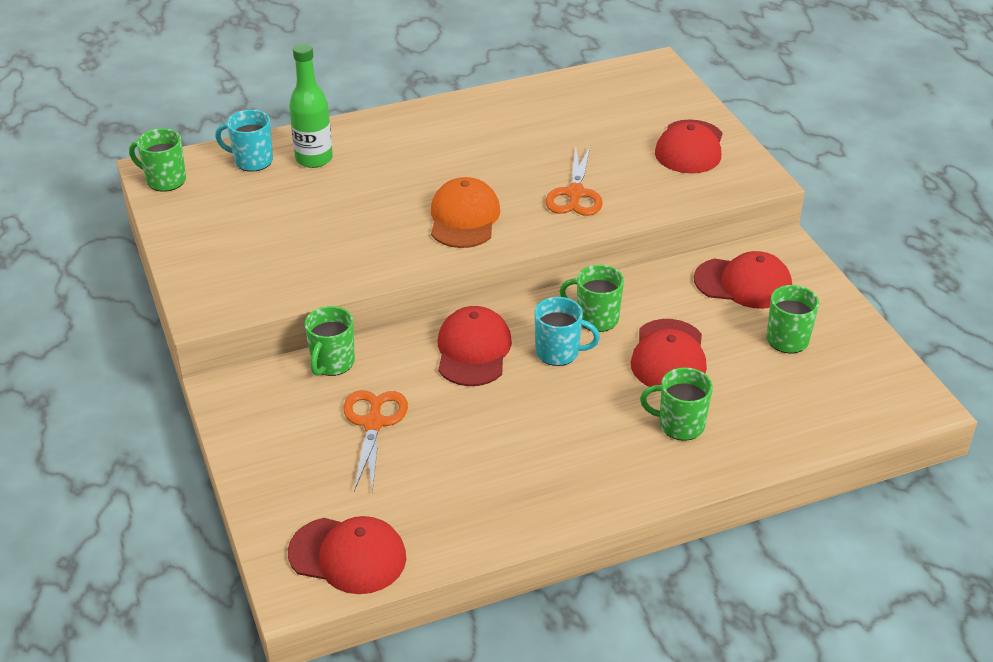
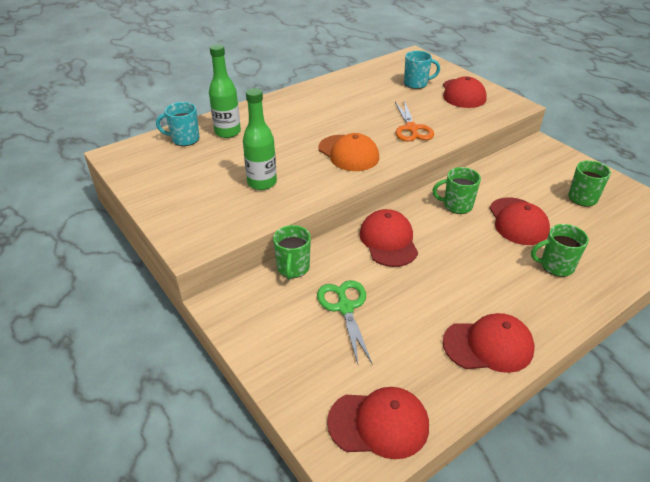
camera: 15 degrees left, 0 degrees up
green mug [129,129,186,192] -> none
orange scissors [343,390,408,493] -> green scissors [317,280,373,365]
orange cap [431,177,500,248] -> orange cap turned 150 degrees clockwise [318,133,379,171]
turquoise mug [535,297,600,366] -> turquoise mug moved to [404,51,440,89]
red cap [694,251,792,309] -> red cap moved to [443,313,535,373]
none -> green bottle [243,88,277,190]

